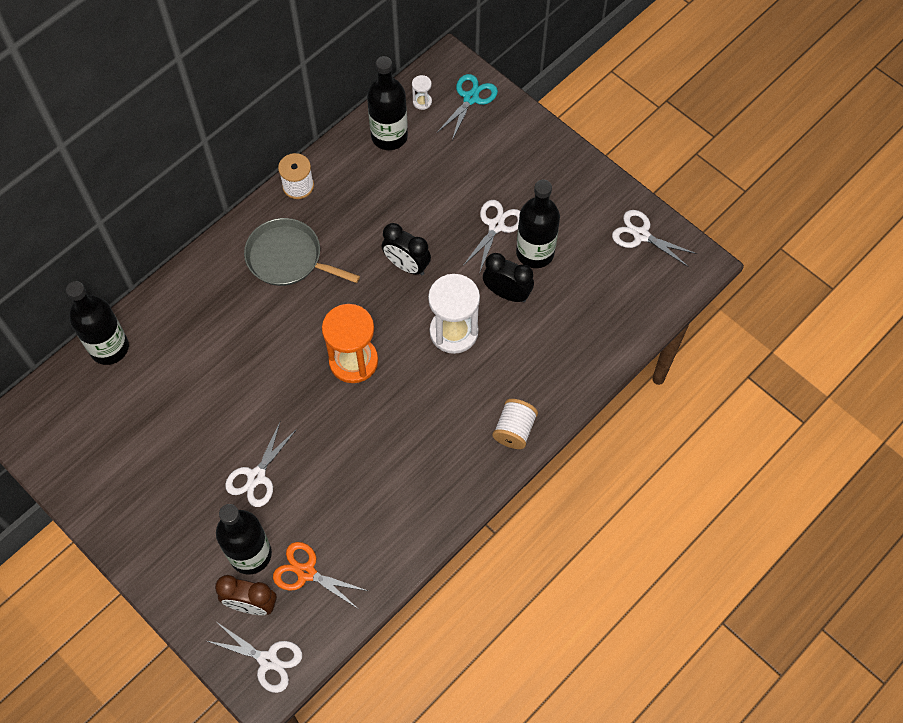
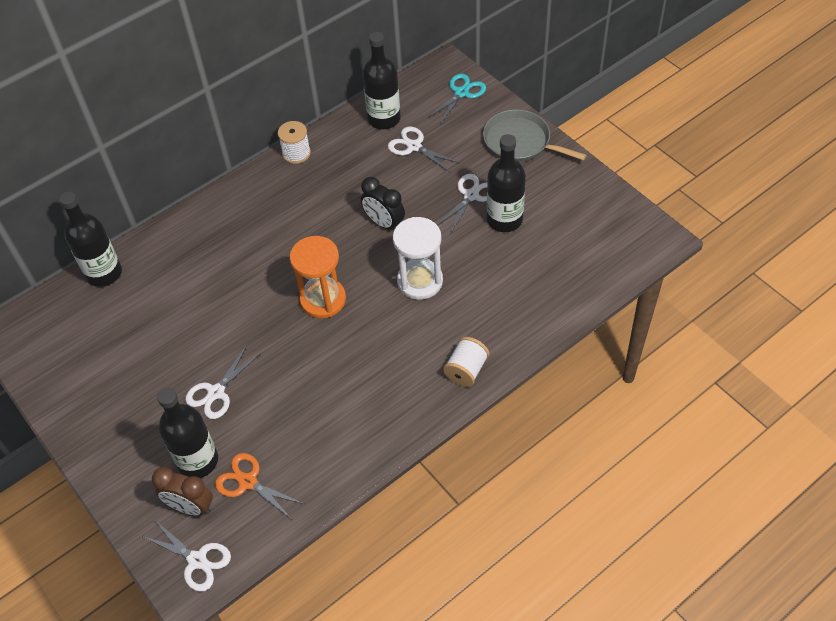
camera: 10 degrees right, 10 degrees down
grey pan [244,218,360,286] -> grey pan moved to [483,109,587,162]
white hourglass [412,75,432,110] -> none
black clock [483,253,534,302] -> none
white scissors [612,210,697,267] -> white scissors moved to [388,126,460,172]

